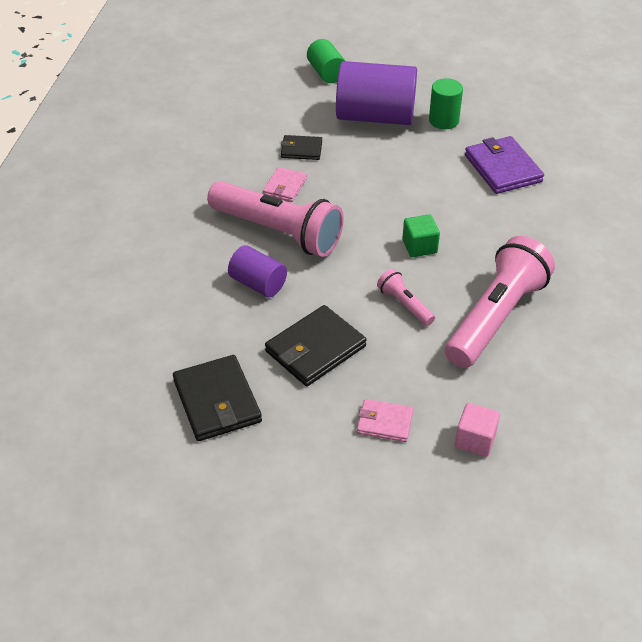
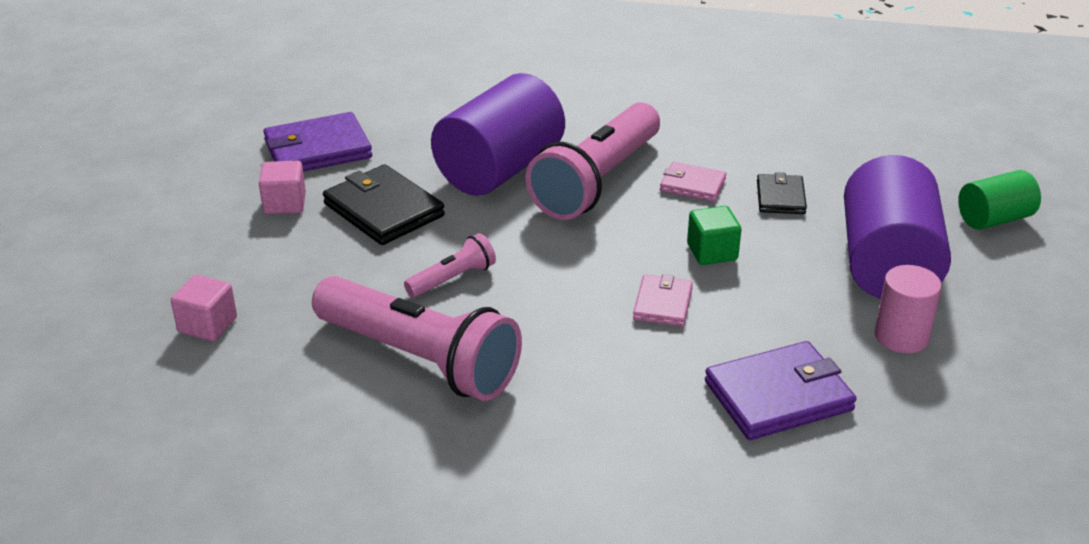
camera: 90 degrees right, 10 degrees down
black wallet [173,355,262,441] -> purple wallet [263,112,372,171]
purple cylinder [228,245,287,297] -> purple cylinder [431,73,565,196], size x1.86
pink wallet [357,399,414,442] -> pink wallet moved to [633,274,693,326]
green cube [402,214,440,257] -> green cube moved to [687,206,741,265]
green cylinder [429,78,463,129] -> pink cylinder [874,265,942,353]
none -> pink cube [259,161,306,214]

